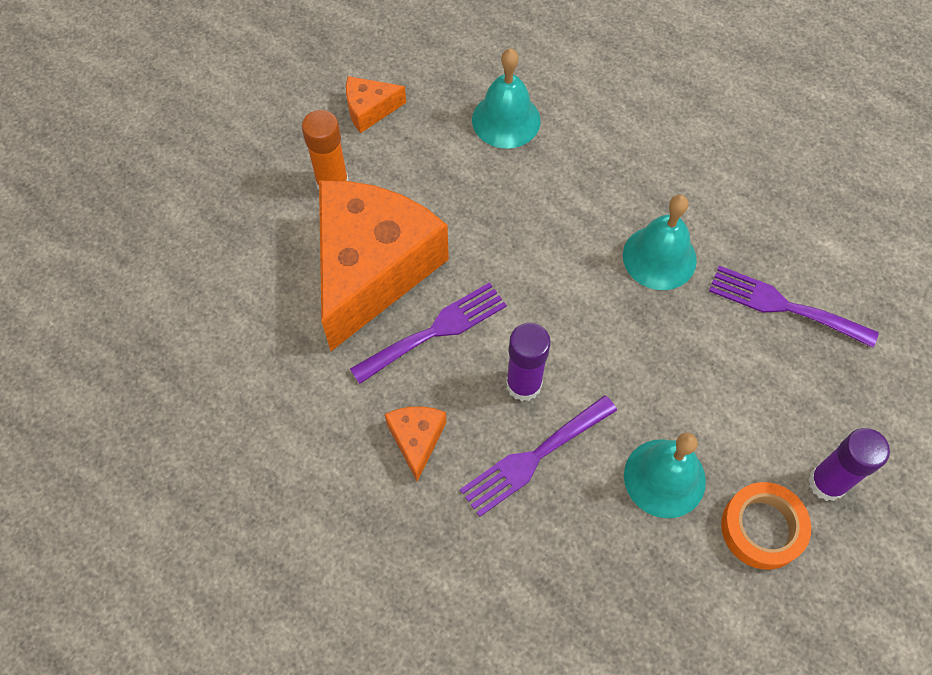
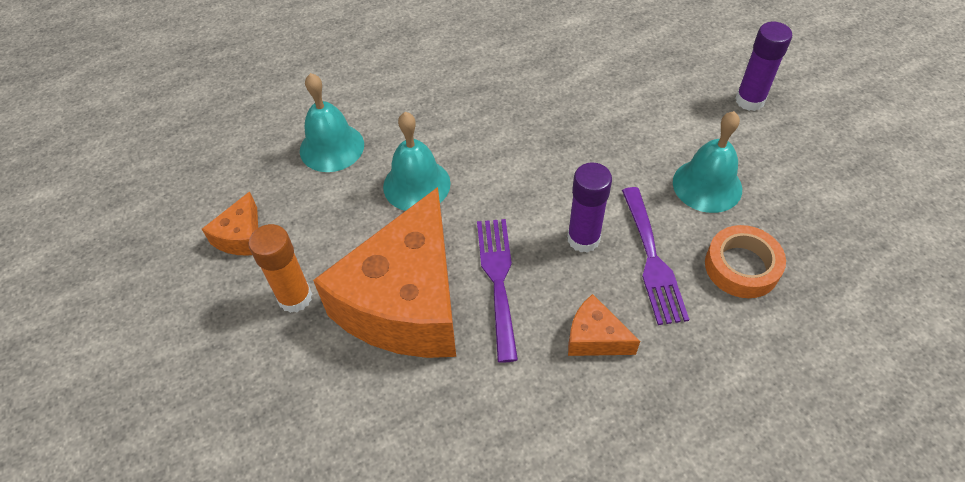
camera: 60 degrees left, 10 degrees down
orange cheese [319,181,449,351] -> orange cheese turned 120 degrees counterclockwise [313,187,456,358]
turquoise bell [623,195,697,290] -> turquoise bell moved to [383,112,451,211]
purple fork [709,266,879,348] -> none
orange tape [721,482,811,570] -> orange tape moved to [705,225,786,298]

